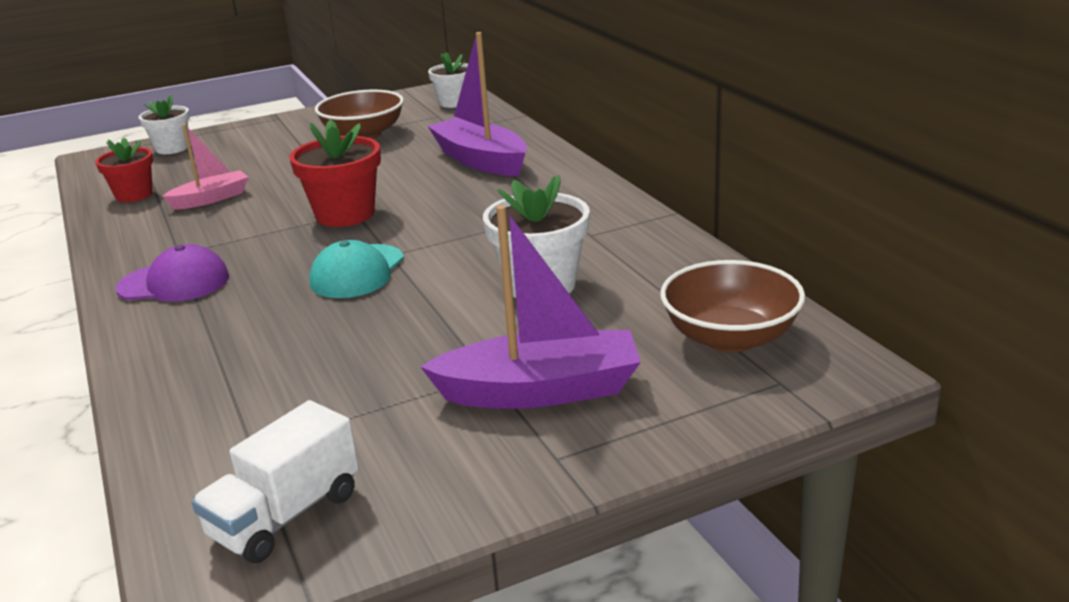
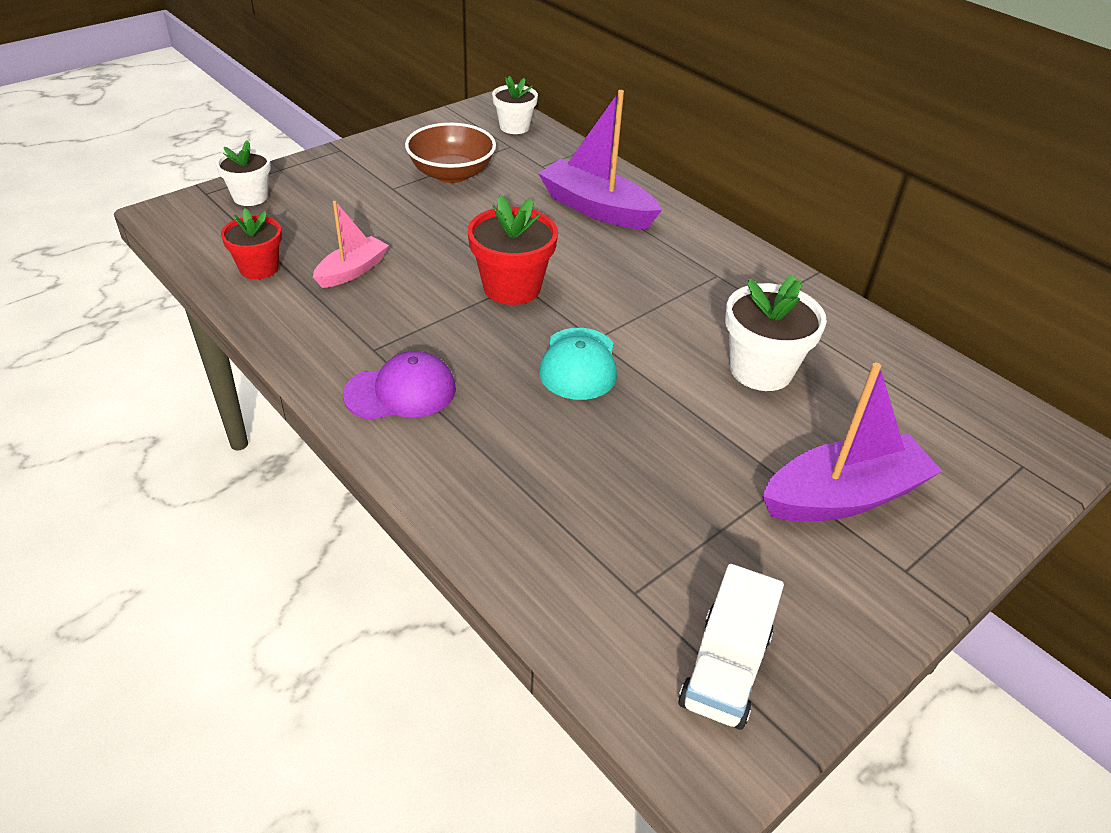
camera: 20 degrees left, 15 degrees up
brown bowl [660,260,805,352] -> none

